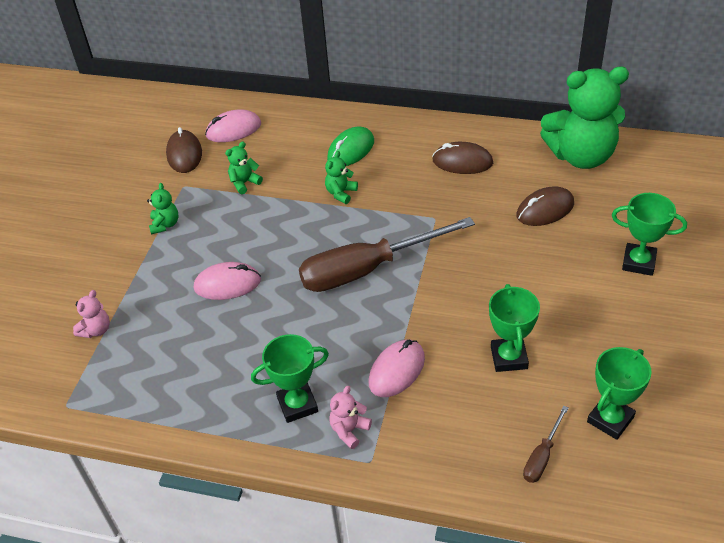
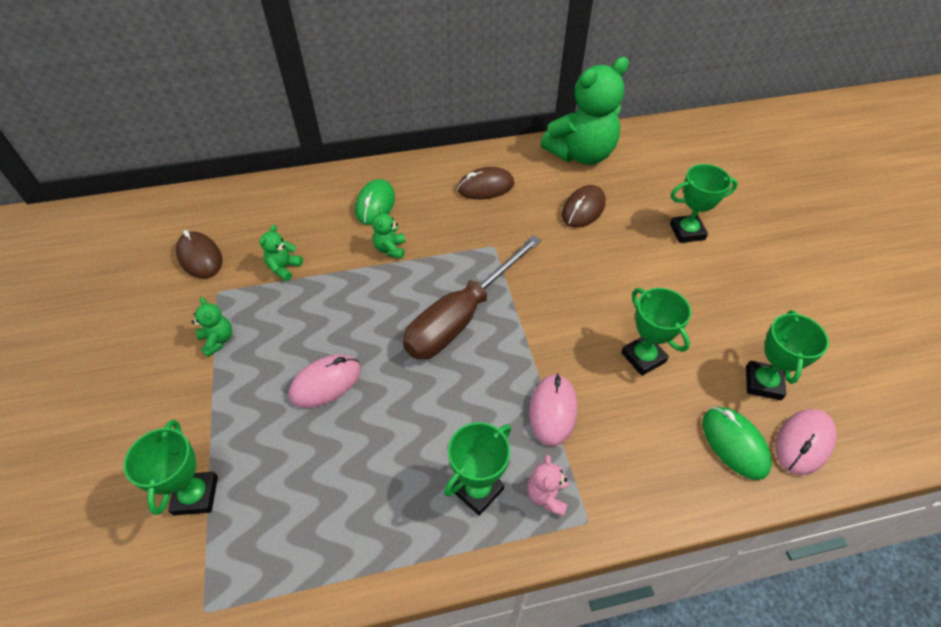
camera: 30 degrees left, 5 degrees up
pink teddy bear [73,290,110,338] -> green trophy [123,420,218,516]
pink mouse [205,109,261,142] -> pink mouse moved to [775,409,836,475]
brown screwdriver [523,406,568,483] -> green mouse [703,407,772,480]

